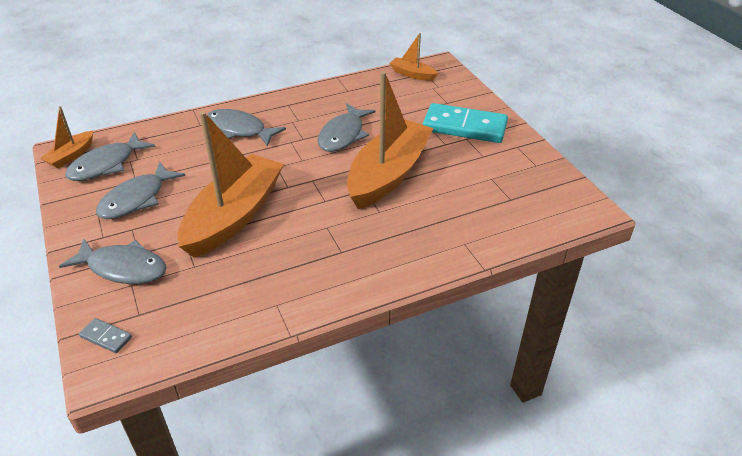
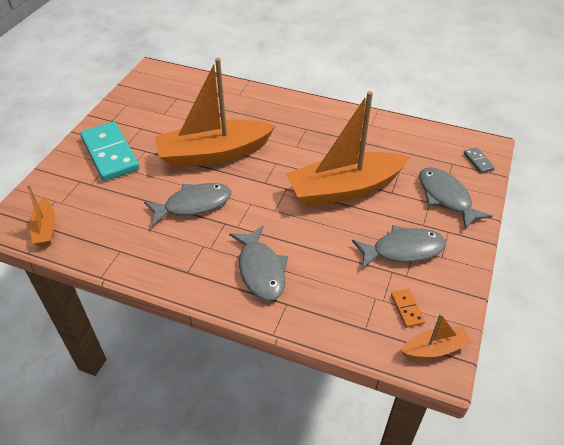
camera: 135 degrees left, 5 degrees up
grey fish [65,132,155,181] -> orange domino [391,289,425,328]

